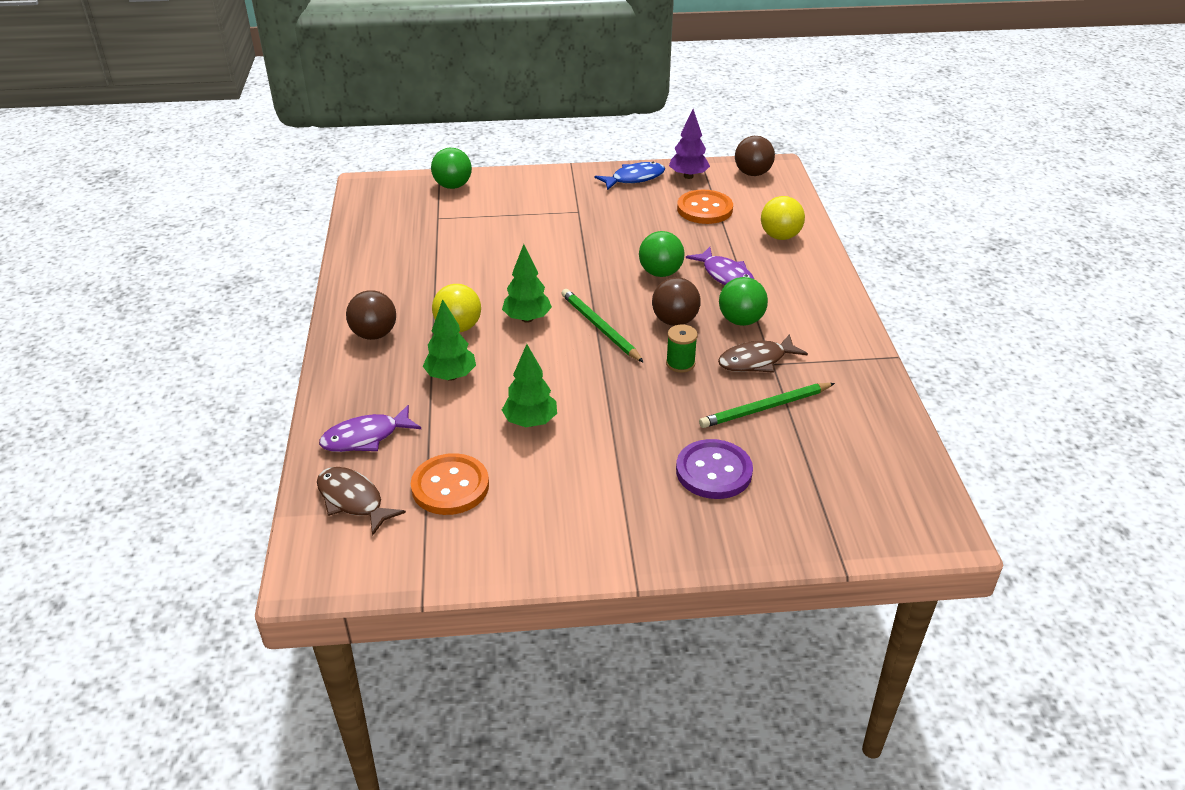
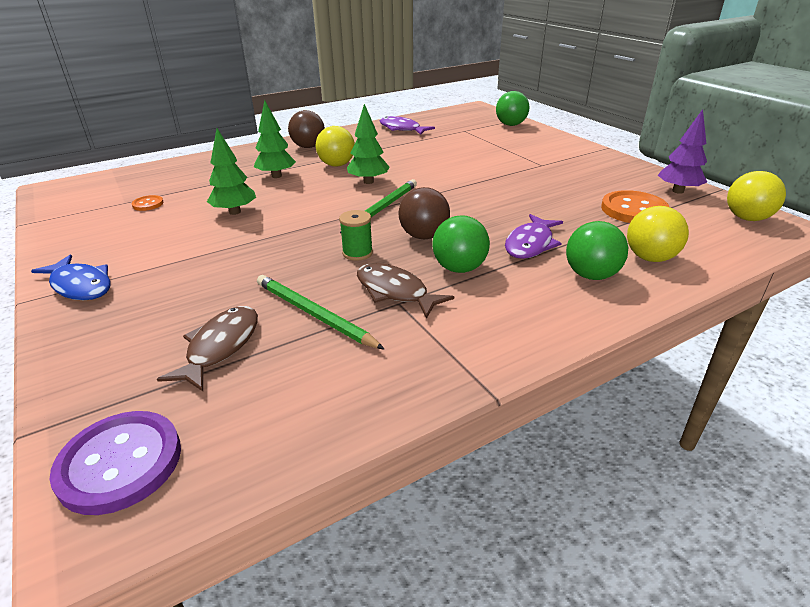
camera: 65 degrees right, 5 degrees down
brown fish [317,467,406,536] -> brown fish moved to [157,306,258,391]
purple fish [319,405,421,452] -> purple fish moved to [380,116,435,135]
orange button [411,453,489,515] -> orange button [132,195,164,211], size x0.49
blue fish [595,162,665,190] -> blue fish moved to [31,255,111,300]
green ball [639,231,685,277] -> green ball moved to [566,221,628,280]
purple button [676,439,753,499] -> purple button moved to [49,411,181,515]
brown ball [735,136,775,176] -> yellow ball [727,171,786,221]

